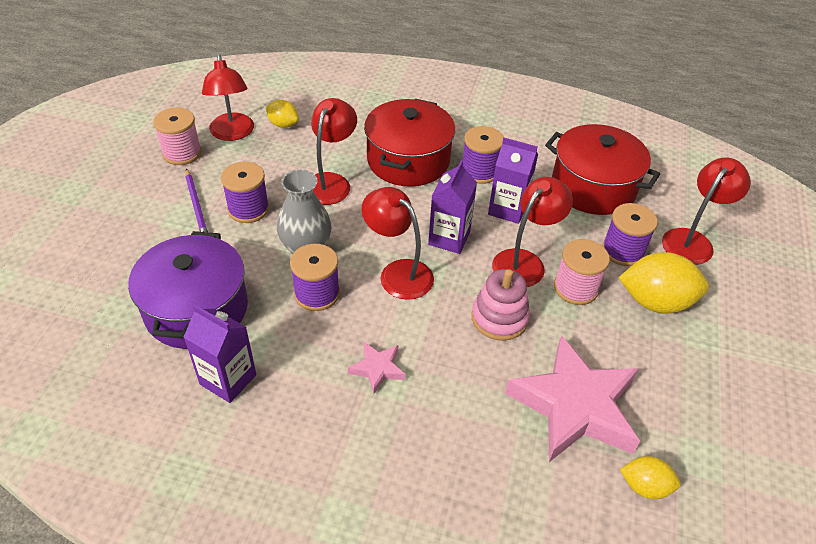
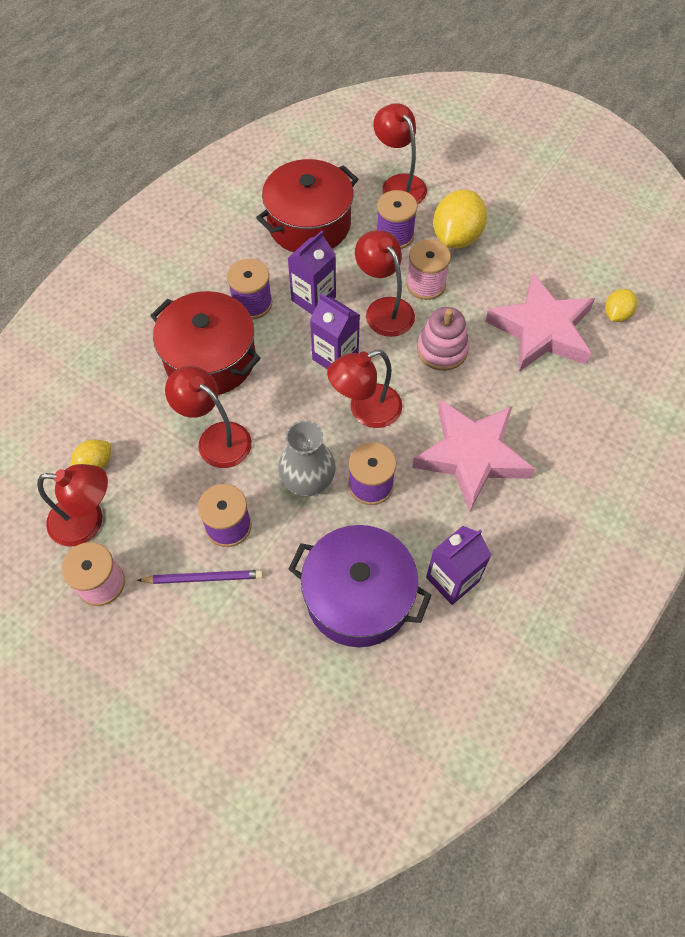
camera: 70 degrees left, 15 degrees up
pink star [348,342,406,394] -> pink star [412,399,535,511], size x2.26

